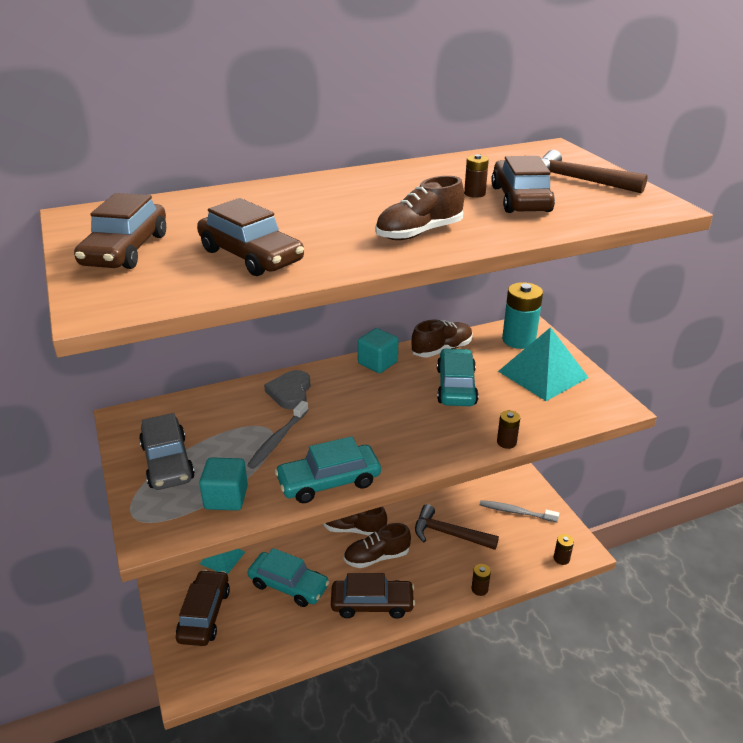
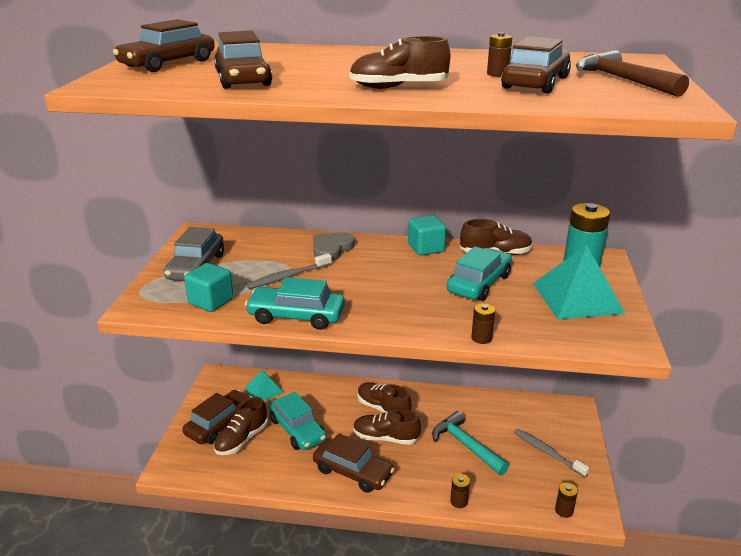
camera: 30 degrees right, 5 degrees down
brown hammer [415,504,499,550] -> turquoise hammer [432,411,509,475]
none -> brown shoe [214,397,268,455]

